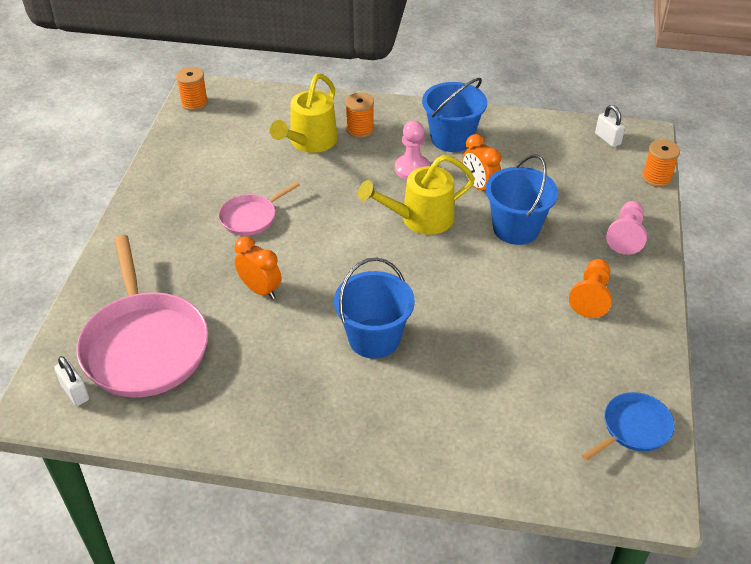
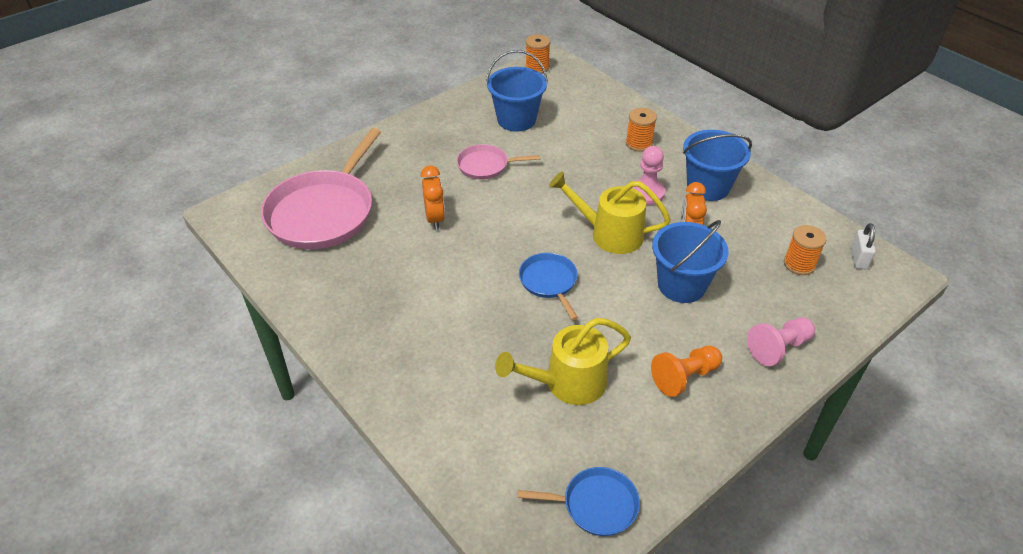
camera: 40 degrees right, 0 degrees up
white padlock [54,356,89,406] -> none
yellow watering can [270,74,338,153] -> yellow watering can moved to [495,318,631,405]
blue bucket [334,258,415,359] -> blue bucket moved to [486,50,548,132]
orange spool [642,140,680,187] -> orange spool moved to [784,225,827,275]
none -> blue pan [519,253,578,320]

